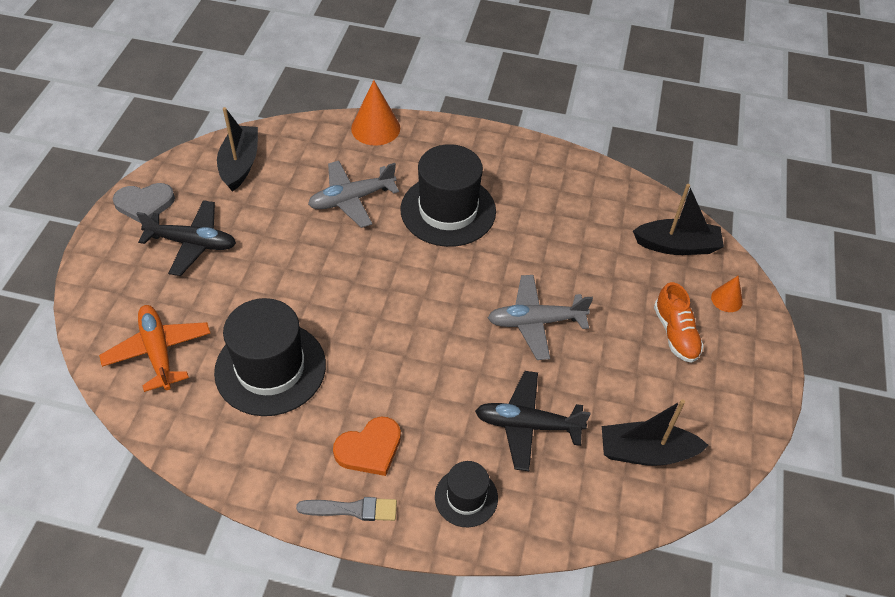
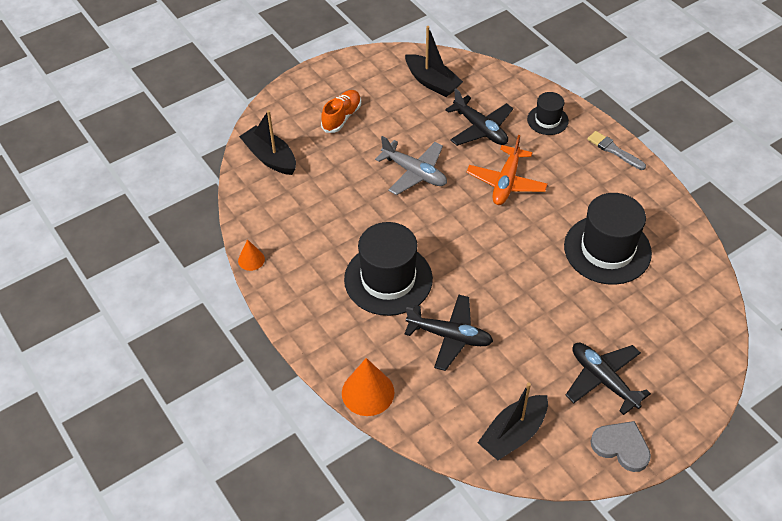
camera: 135 degrees left, 0 degrees up
orange plane [99,305,210,392] -> orange plane moved to [466,135,548,205]
grey plane [308,161,399,228] -> black plane [405,295,493,371]
orange heart [333,417,401,476] -> none
orange cone [711,276,743,312] -> orange cone moved to [238,239,265,271]

